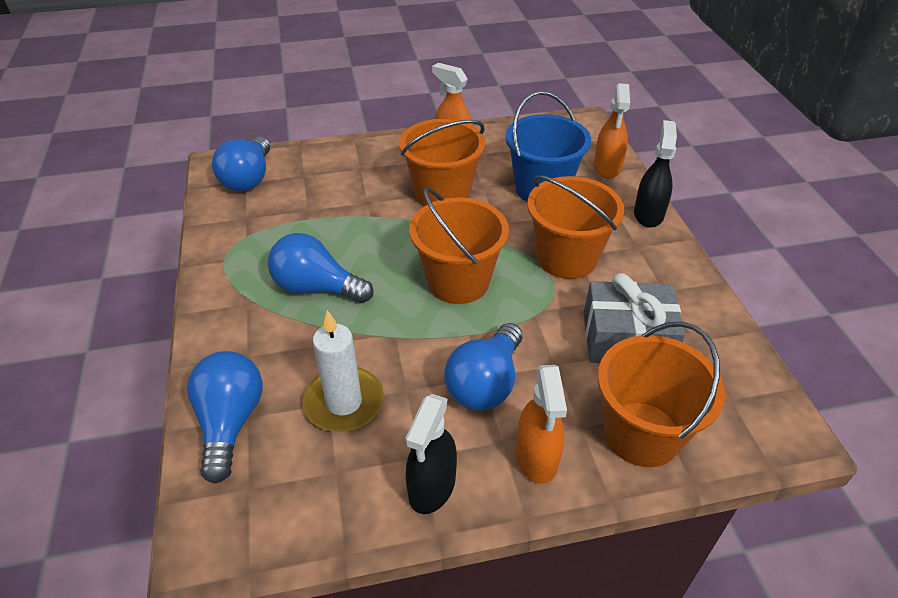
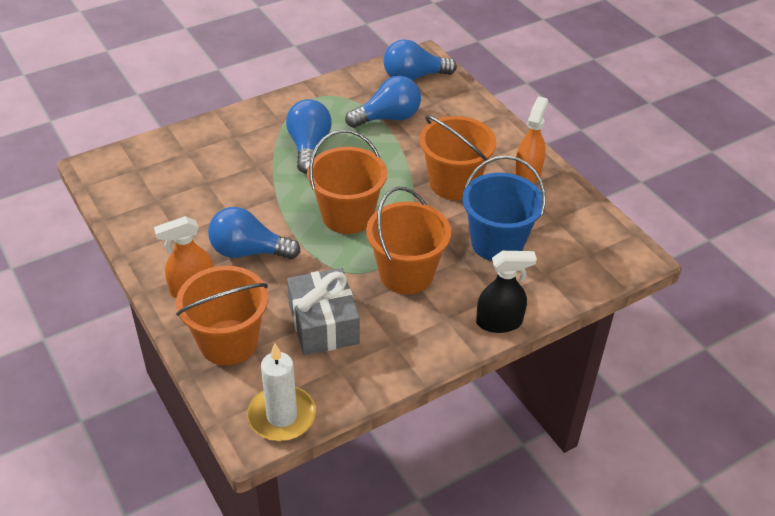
camera: 70 degrees right, 0 degrees up
blue light bulb [187,351,263,484] -> blue light bulb moved to [345,76,421,128]
white candle [302,310,384,432] -> white candle moved to [247,344,316,441]
black spray bottle [405,394,457,514] -> none
orange spray bottle [594,84,630,179] -> none

